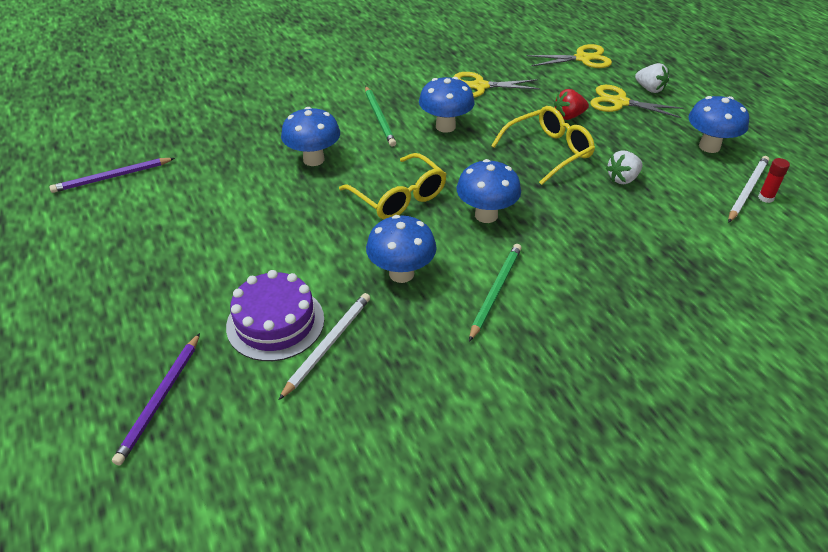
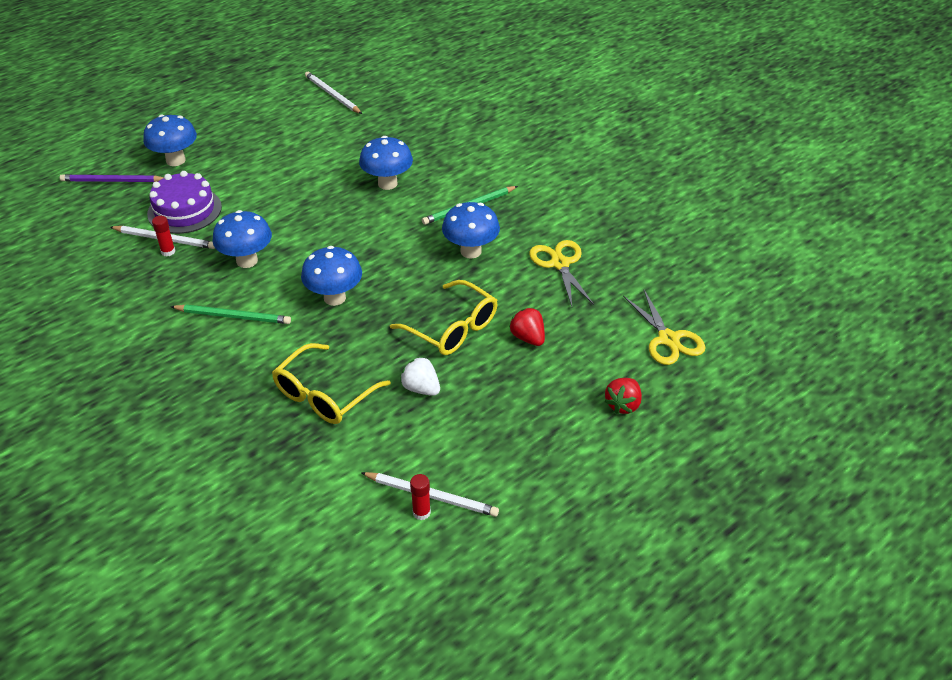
camera: 75 degrees right, 0 degrees up
purple pencil [49,158,175,193] -> white pencil [305,72,362,114]
yellow glasses [339,153,447,219] -> yellow glasses moved to [272,343,391,424]
yellow scissors [590,85,684,118] -> none
white strawberry [635,63,669,93] -> red strawberry [604,378,642,414]
blue mushroom [688,96,749,153] -> blue mushroom moved to [143,115,197,166]
none -> red glue stick [152,216,175,256]

